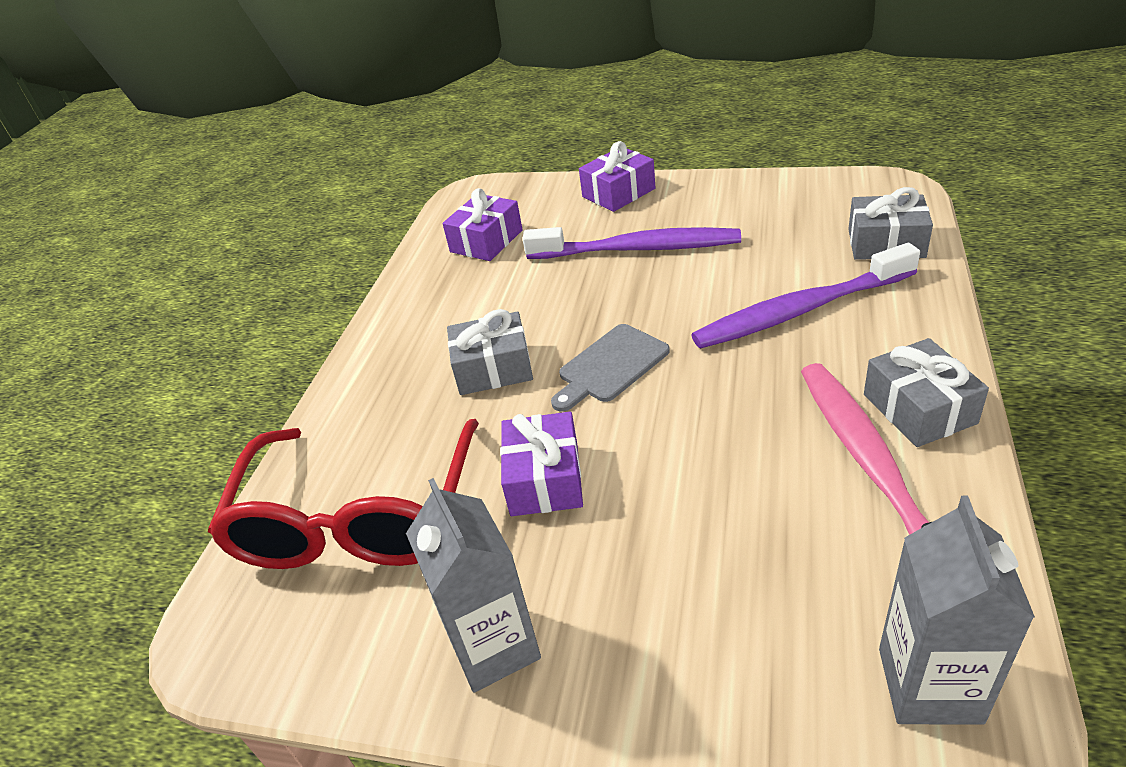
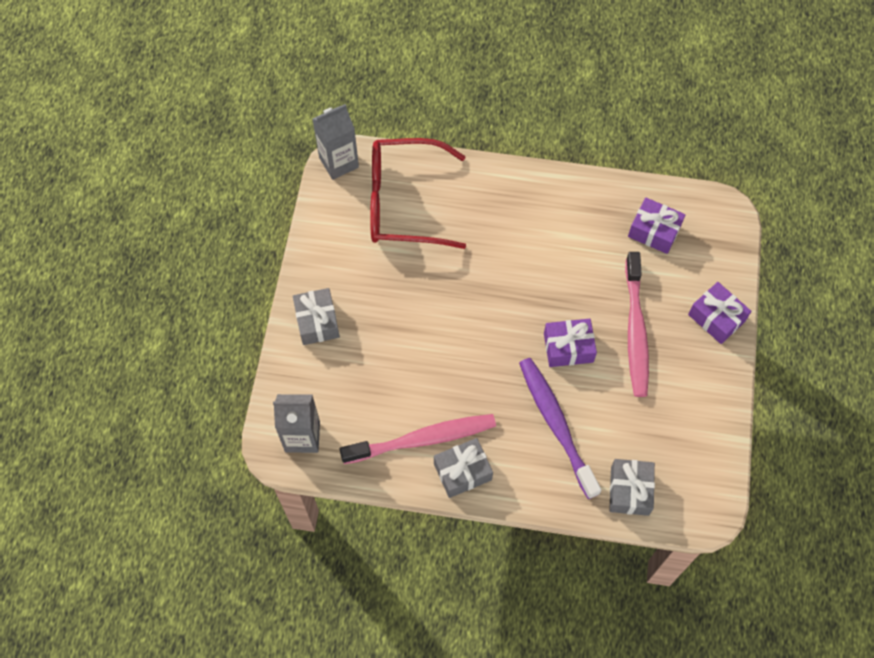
camera: 80 degrees right, 25 degrees up
grey carton [406,478,541,693] -> grey carton moved to [312,104,359,180]
grey gift [447,309,533,395] -> grey gift moved to [293,288,340,345]
purple gift [500,412,583,516] -> purple gift moved to [544,319,597,367]
purple toothbrush [522,227,741,259] -> pink toothbrush [625,252,649,397]
grey cutting board [551,324,670,412] -> none

